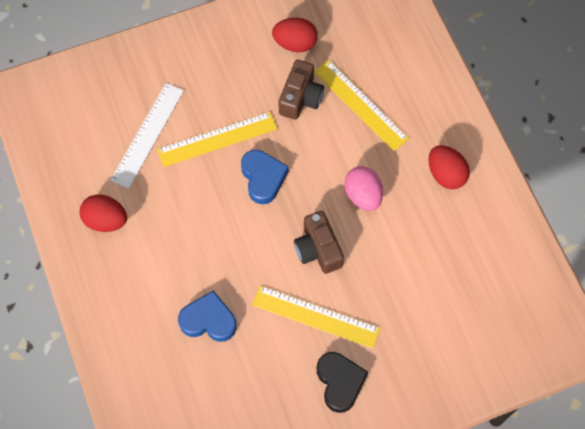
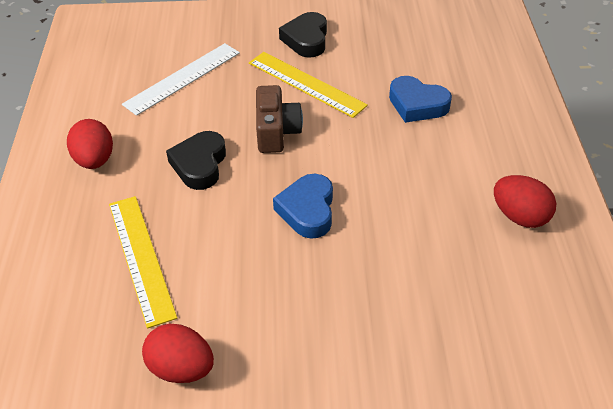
camera: 160 degrees left, 20 degrees down
white ruler [110,83,184,189] -> white ruler moved to [122,43,240,116]
yellow ruler [157,112,277,167] -> none
brown camera [279,60,324,120] -> none
pink egg [344,166,383,211] -> black heart [166,131,226,190]

